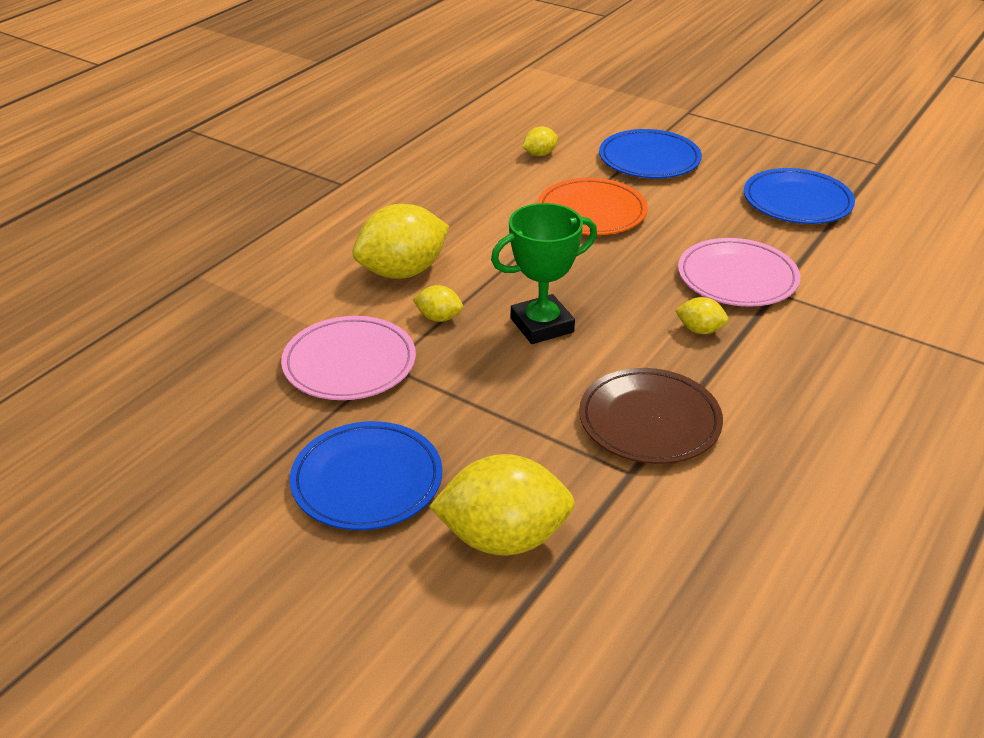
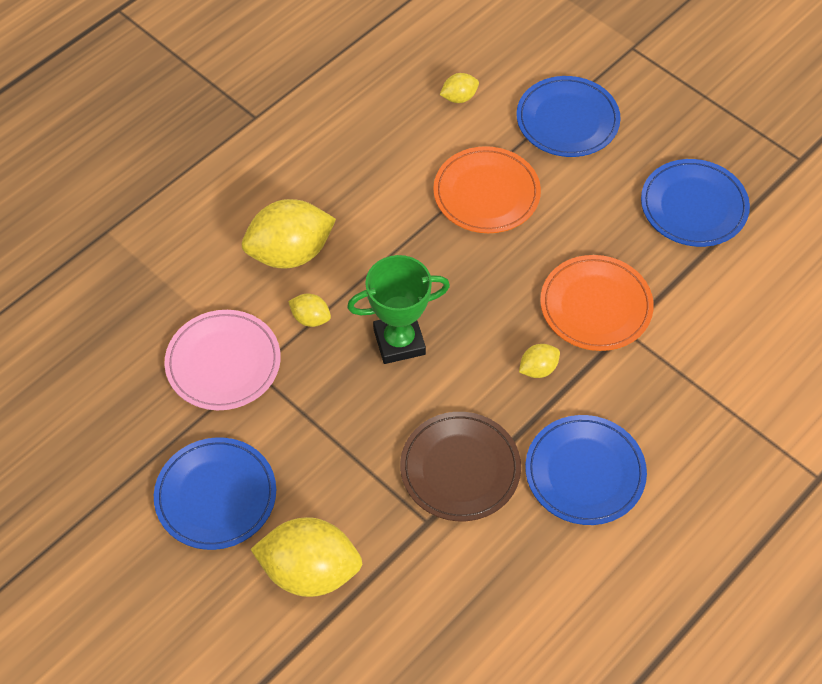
camera: 10 degrees right, 20 degrees up
yellow lemon [675,297,729,334] -> yellow lemon turned 60 degrees counterclockwise [519,344,560,378]
pink plate [678,238,800,307] -> orange plate [540,255,654,351]
none -> blue plate [525,415,647,525]

